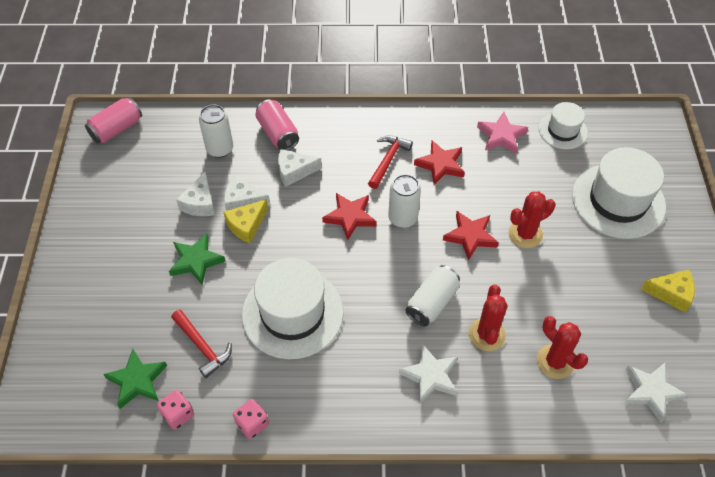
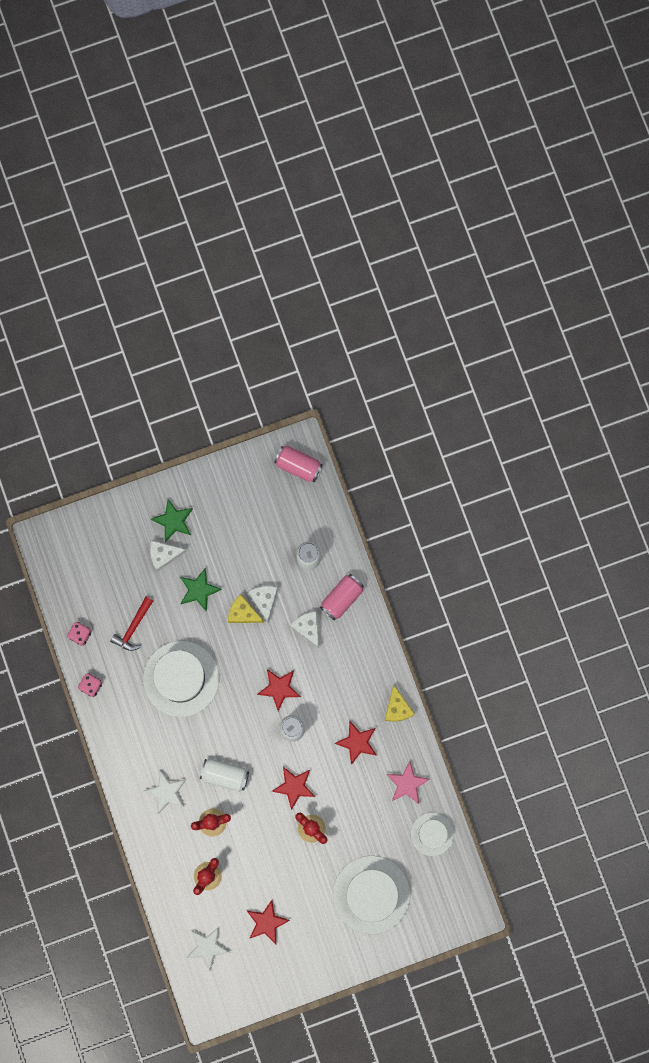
camera: 70 degrees right, 25 degrees up
green star [103,349,167,409] -> green star moved to [151,499,193,542]
white cheese [176,172,215,216] -> white cheese moved to [150,540,187,572]
red hammer [368,135,413,189] -> none
yellow cheese [640,270,695,313] -> yellow cheese moved to [385,685,415,722]
none -> red star [247,900,290,944]

